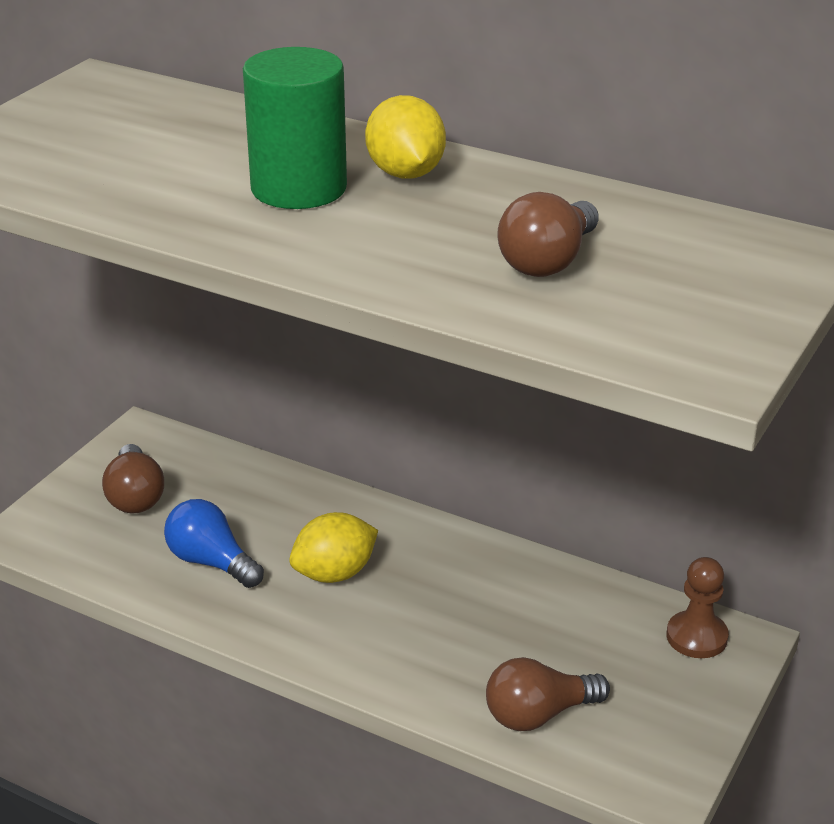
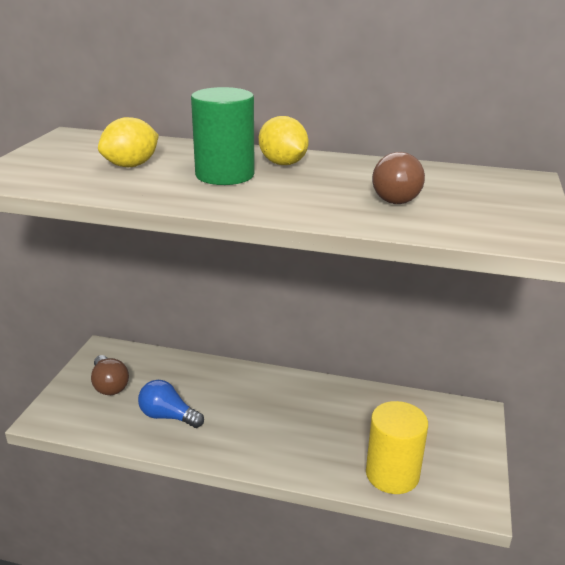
camera: 15 degrees left, 5 degrees down
yellow lemon [289,512,378,583] -> yellow lemon moved to [98,117,159,167]
brown light bulb [486,657,610,731] -> yellow cylinder [366,401,428,494]
brown pawn [667,557,729,658] -> none

